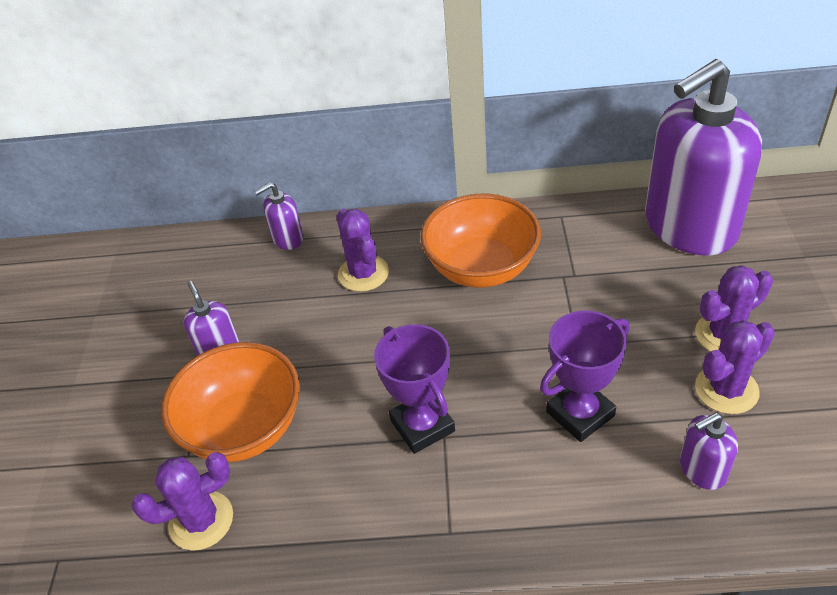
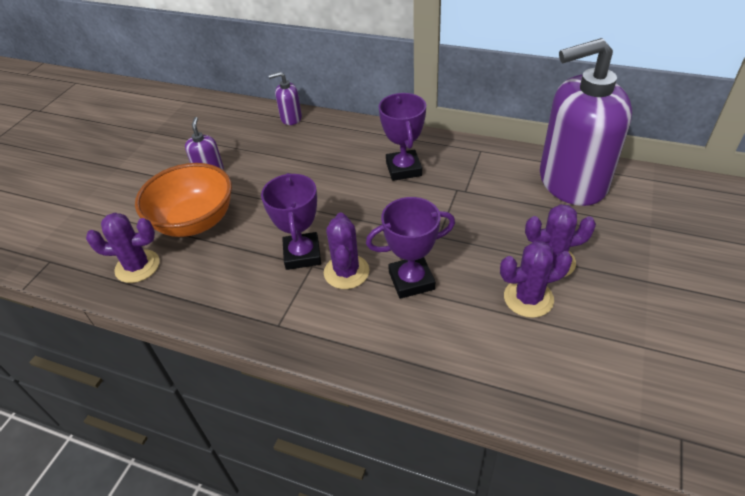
camera: 20 degrees right, 0 degrees up
purple cactus [336,209,389,292] -> purple cactus moved to [324,212,369,289]
orange bowl [421,194,541,287] -> purple trophy [379,93,426,181]
purple soap dispenser [680,413,738,490] -> none

